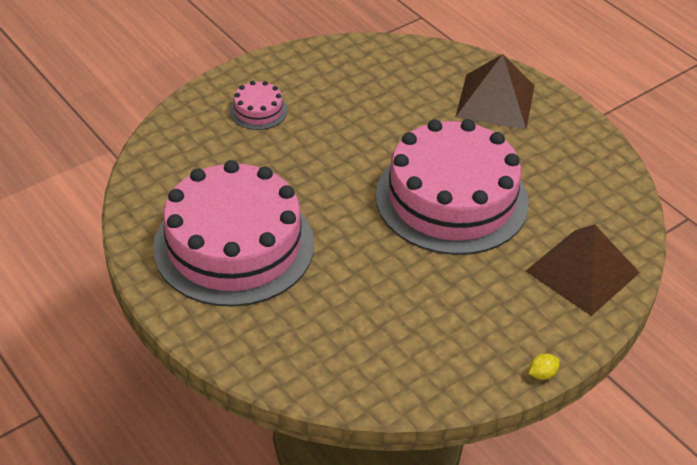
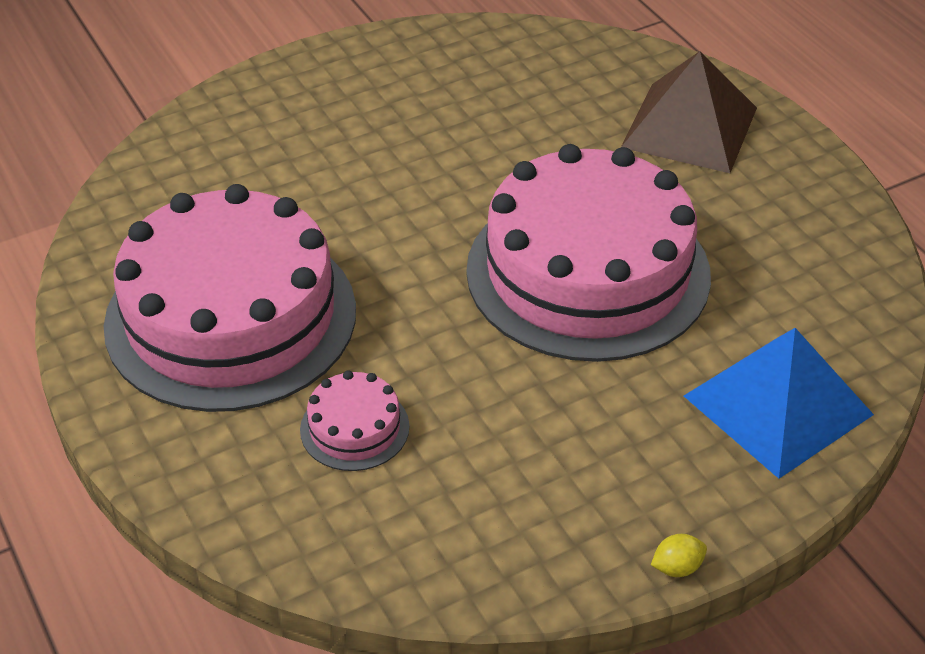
camera: 10 degrees right, 0 degrees up
pink cake [230,81,287,130] -> pink cake moved to [300,370,409,471]
brown pyramid [526,224,640,316] -> blue pyramid [684,328,874,479]

